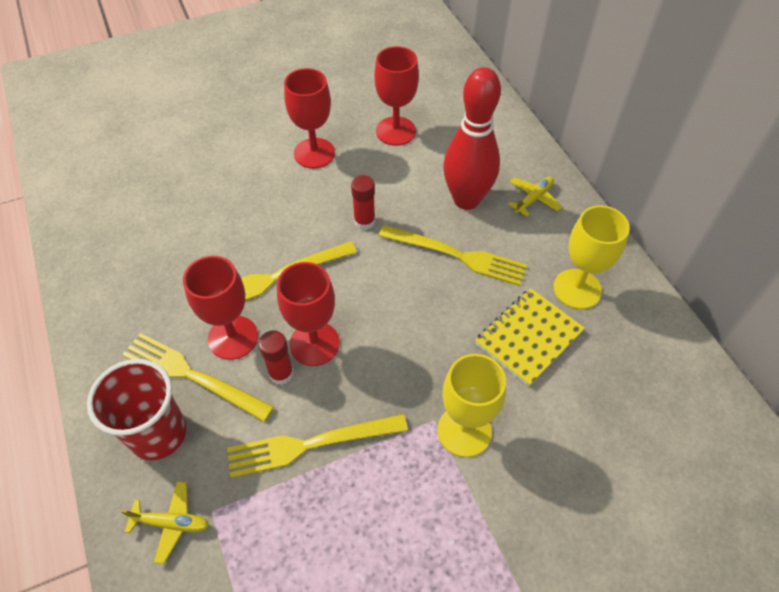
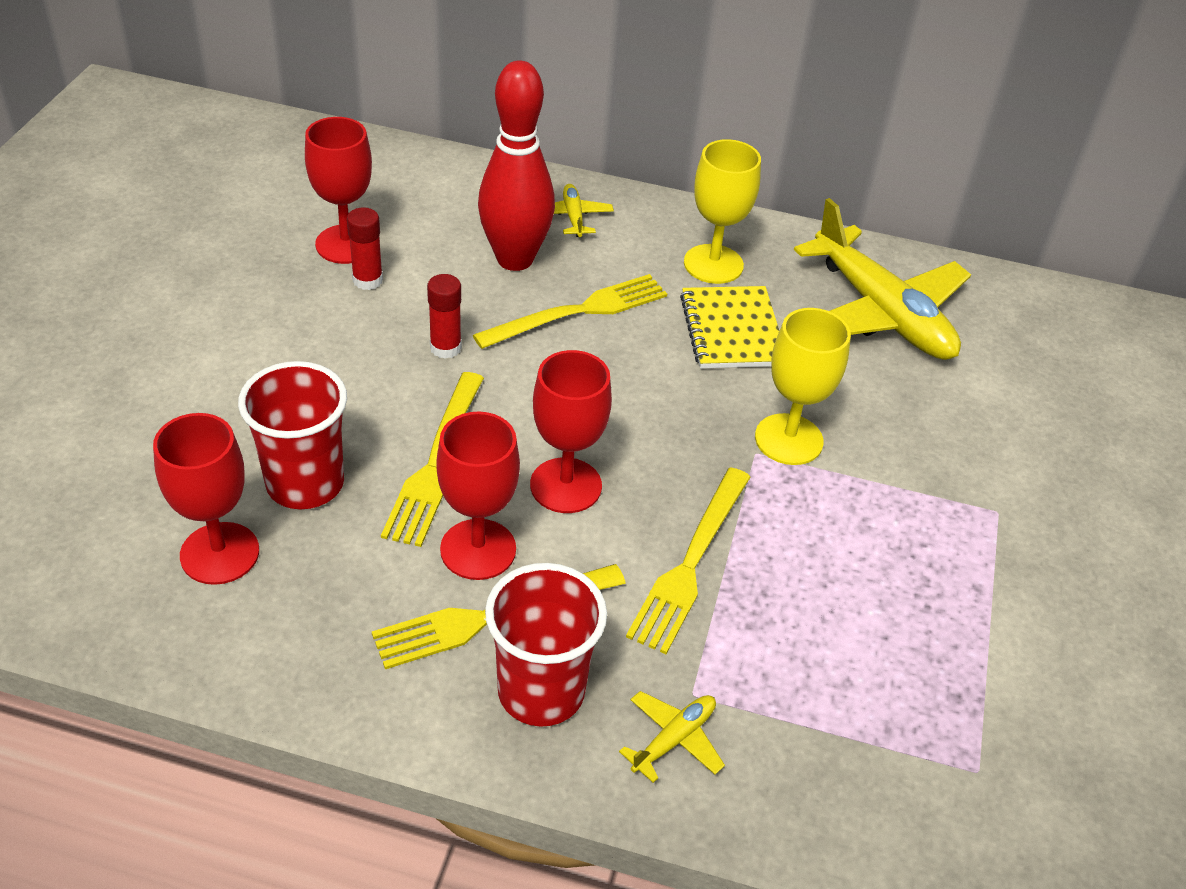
camera: 55 degrees left, 10 degrees down
red glue stick [258,330,294,385] -> red glue stick moved to [347,207,383,290]
red goblet [284,68,335,168] -> red goblet moved to [153,413,259,585]
none -> red cup [238,361,347,509]
none -> yellow plane [794,198,971,360]

